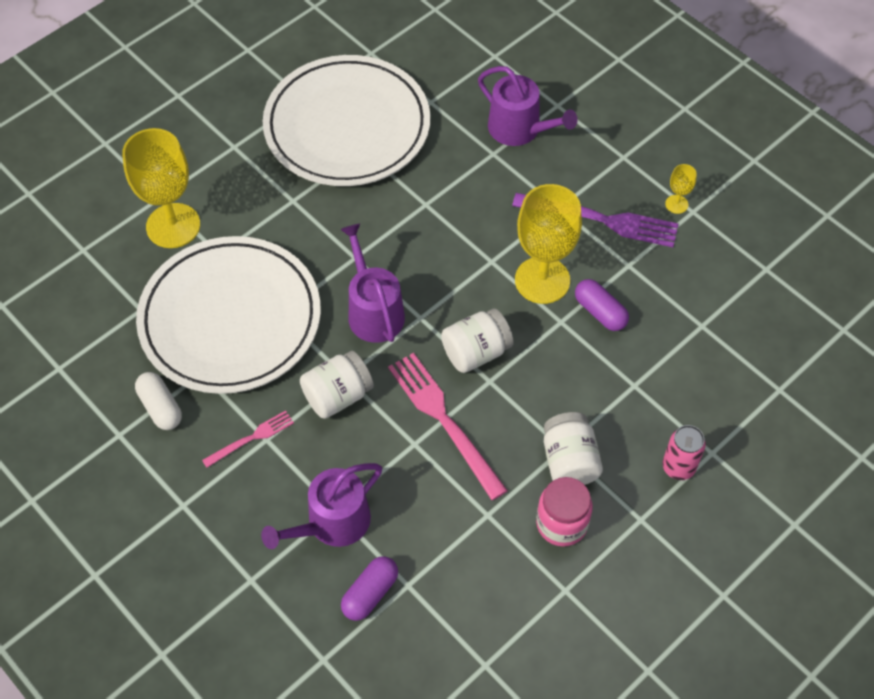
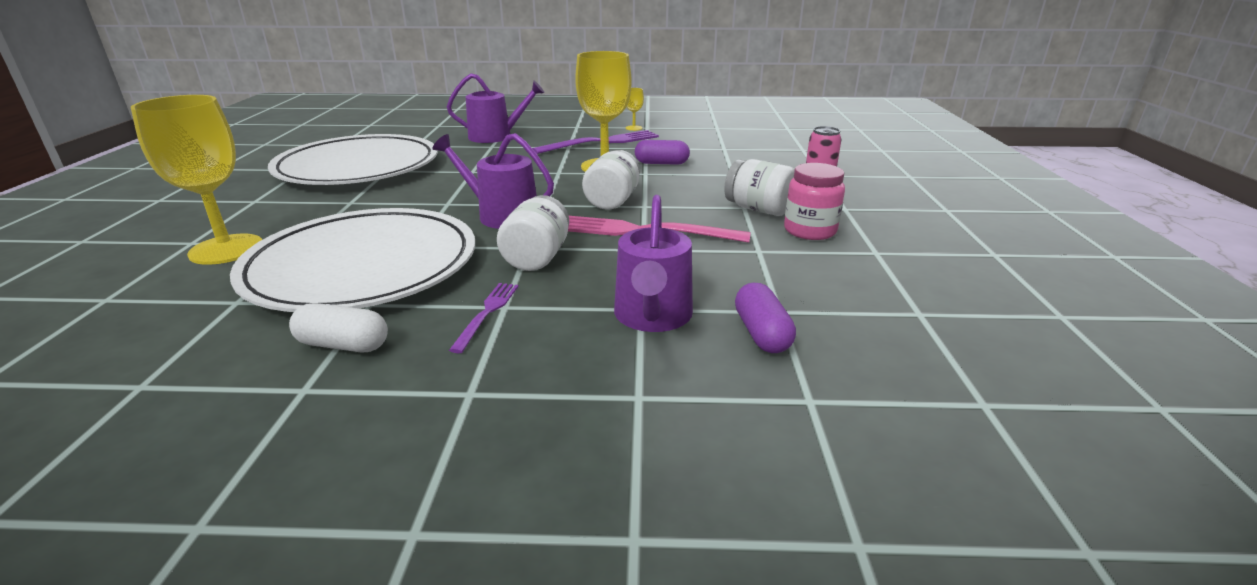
camera: 45 degrees left, 30 degrees down
pink fork [202,411,294,468] -> purple fork [449,283,519,353]

